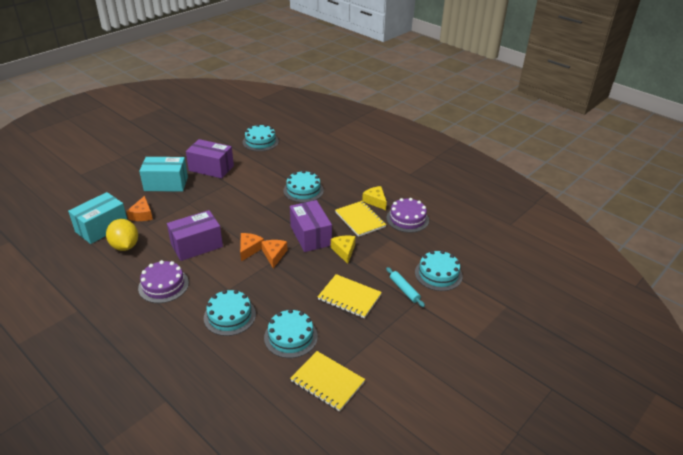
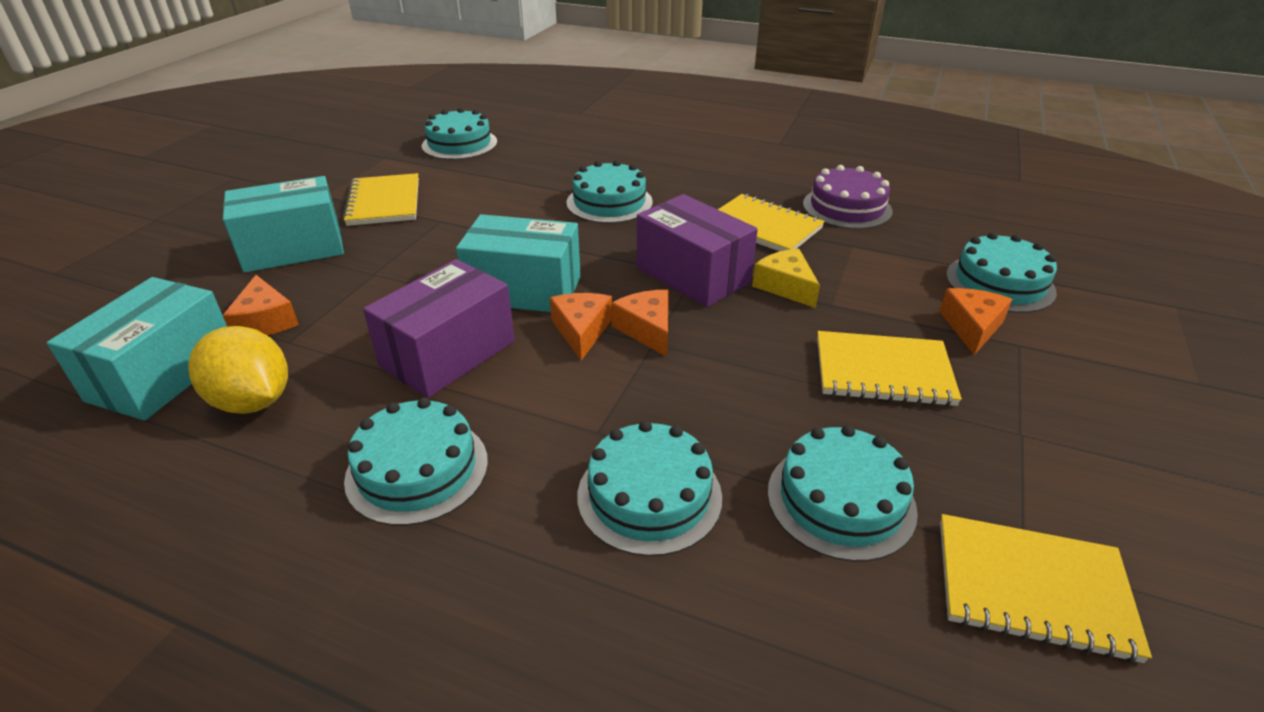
camera: 20 degrees left, 0 degrees up
purple cake [138,260,189,303] -> turquoise cake [344,398,488,526]
purple box [186,139,234,178] -> yellow notebook [342,173,419,226]
yellow cheese [362,186,387,210] -> none
turquoise rolling pin [386,267,425,307] -> orange cheese [939,288,1012,355]
none -> turquoise box [456,214,581,312]

